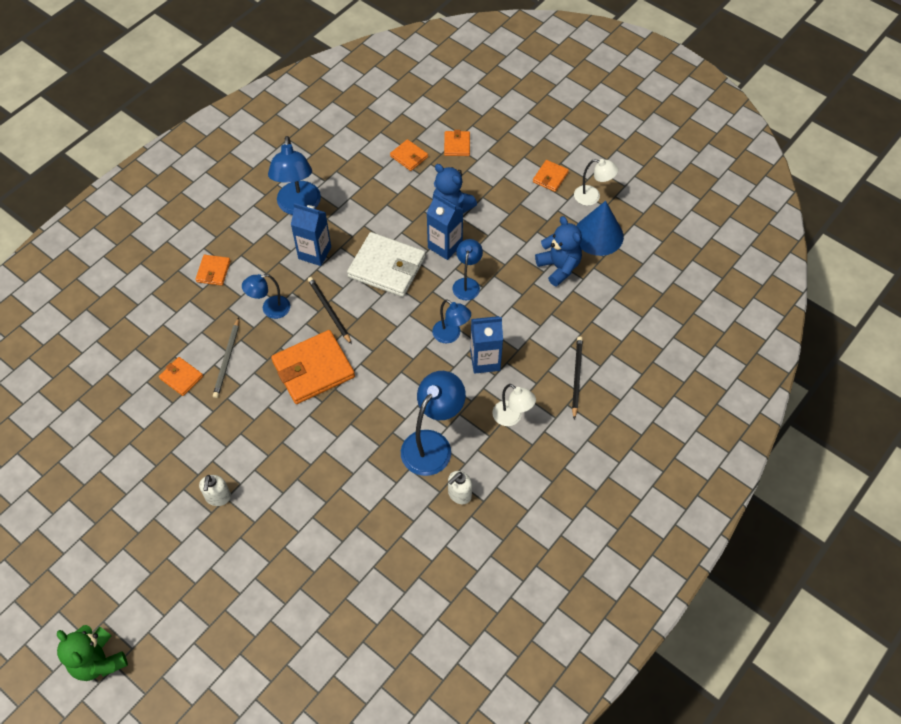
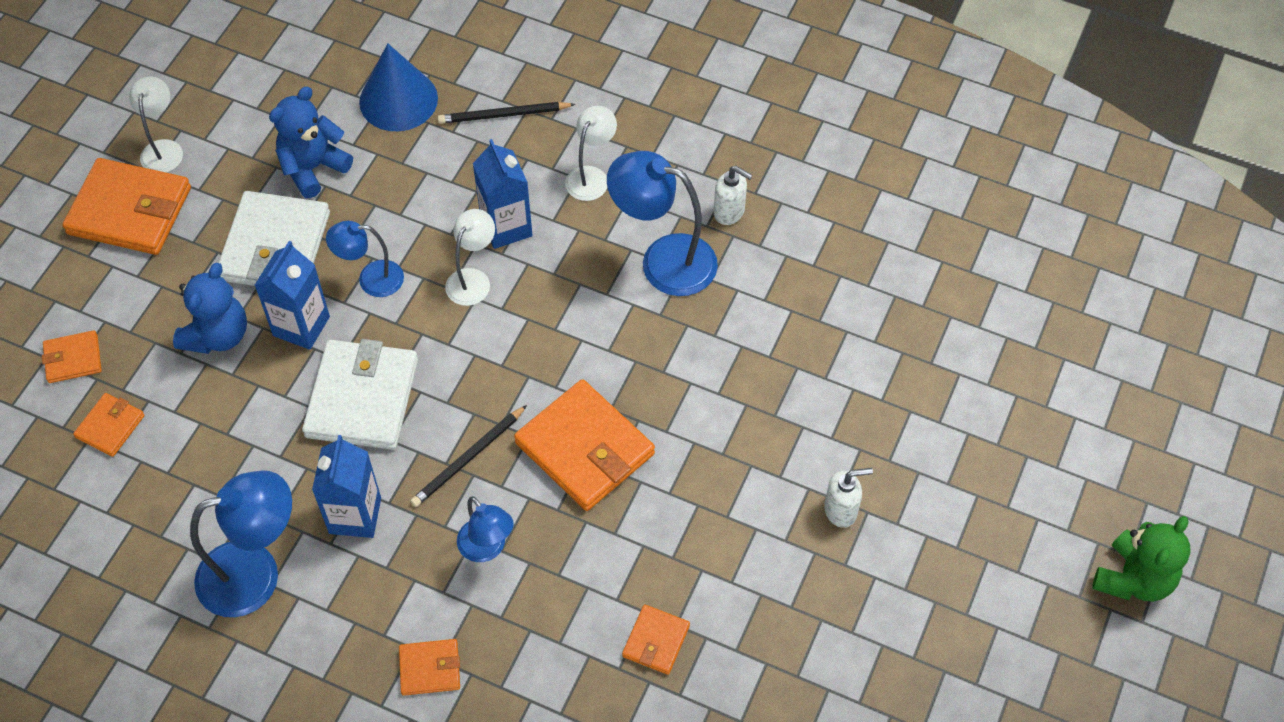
camera: 105 degrees left, 0 degrees up
grey pencil [213,317,239,398] -> none
blue lamp [432,299,471,343] -> white lamp [445,209,495,306]
orange wallet [533,160,569,192] -> orange wallet [62,158,191,255], size x1.98
blue cone [576,201,624,256] -> blue cone moved to [359,43,438,131]
none -> white wallet [218,191,330,286]

